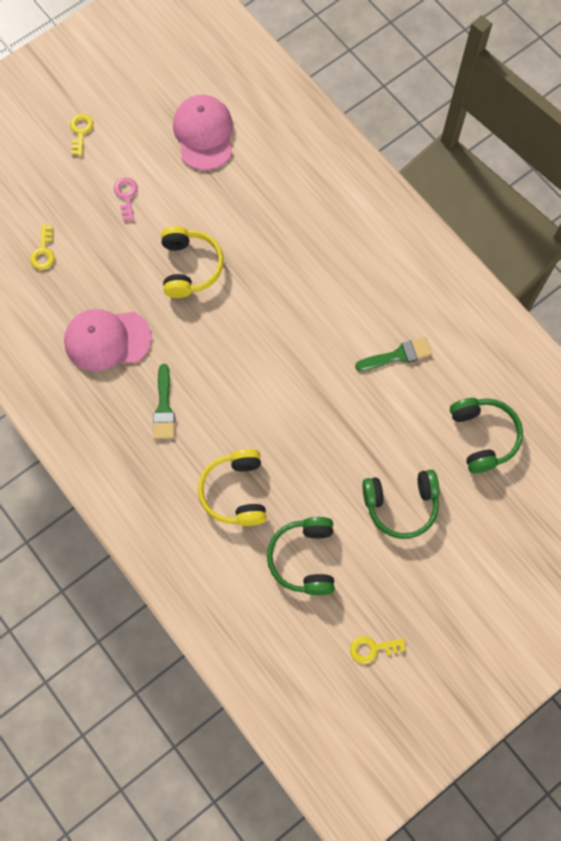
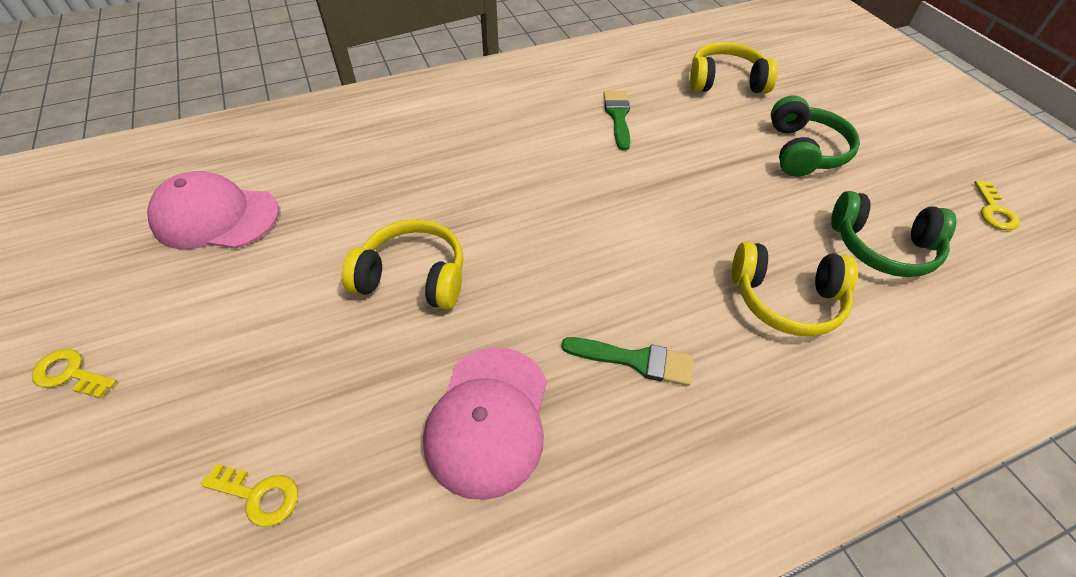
camera: 75 degrees left, 20 degrees down
pink key [114,178,138,221] -> none
green headphones [450,398,523,473] -> yellow headphones [690,42,778,93]

